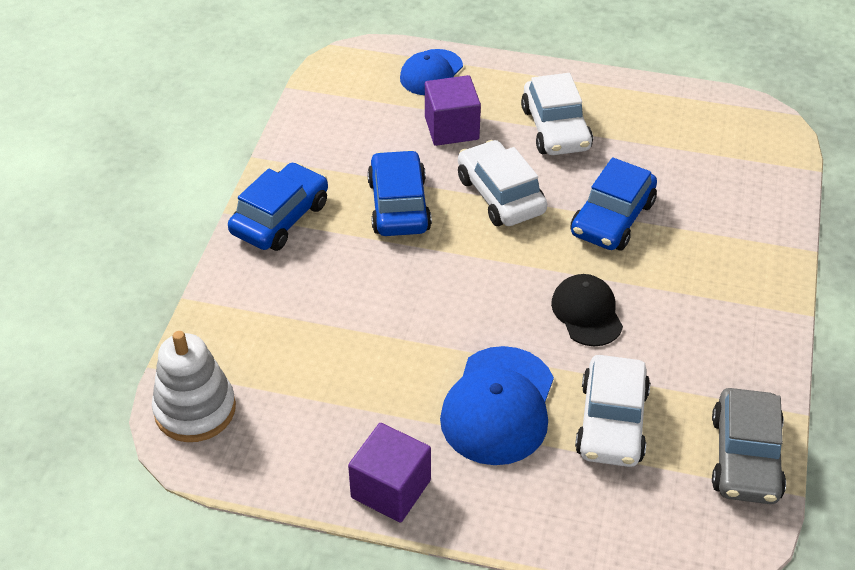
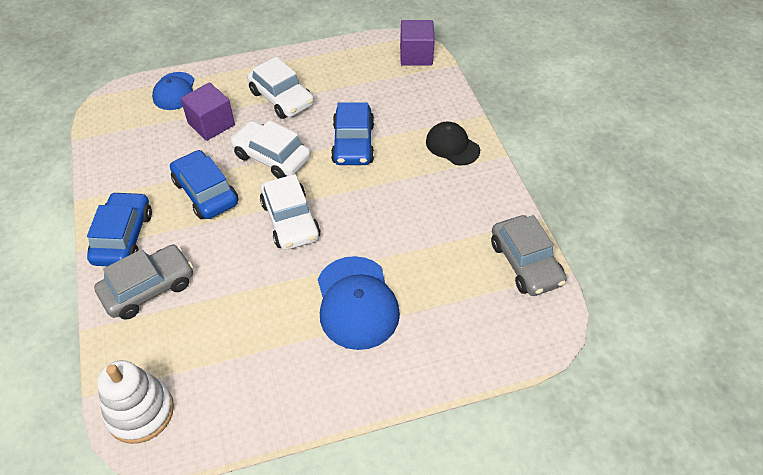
camera: 30 degrees left, 5 degrees up
purple cube [348,423,431,522] -> purple cube moved to [400,20,435,66]
black cap [551,274,623,346] -> black cap moved to [426,121,480,166]
white car [575,355,650,467] -> white car moved to [260,174,321,250]
none -> grey car [94,244,193,320]

